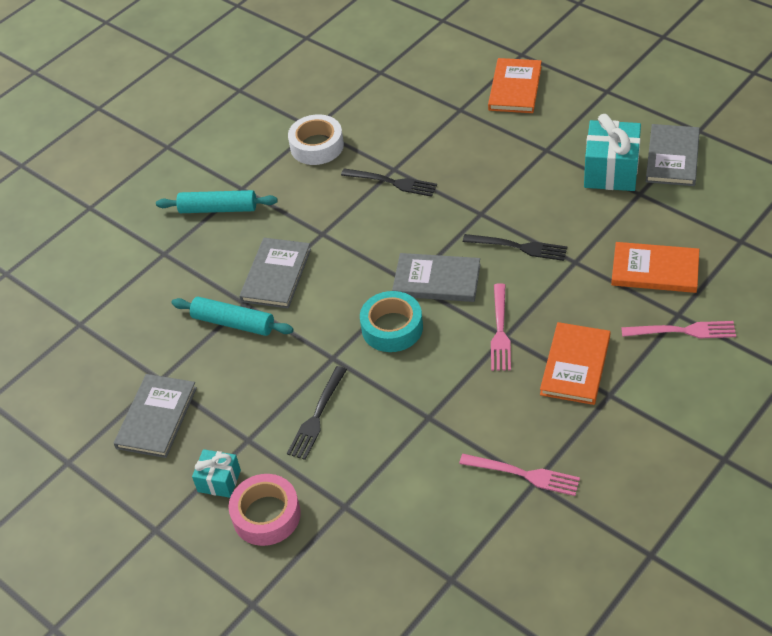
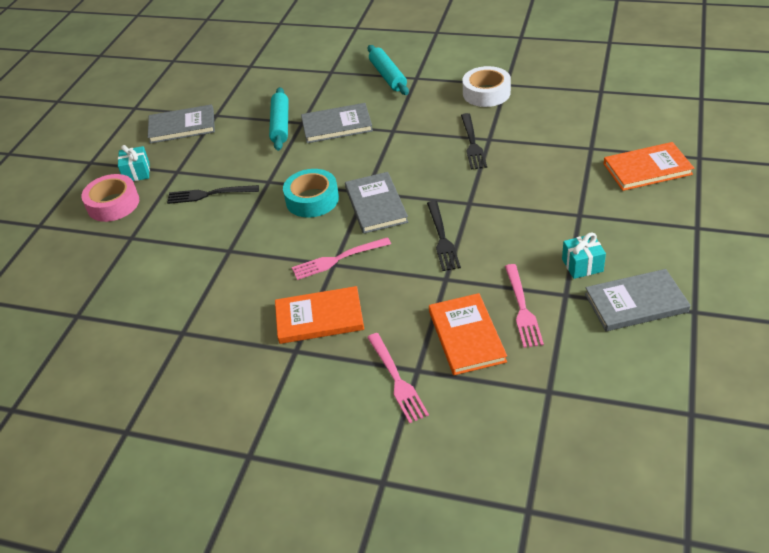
camera: 65 degrees right, 5 degrees down
pink fork [459,454,580,496] -> pink fork moved to [505,264,544,348]
turquoise gift [584,114,641,191] -> turquoise gift [562,232,606,279], size x0.56

